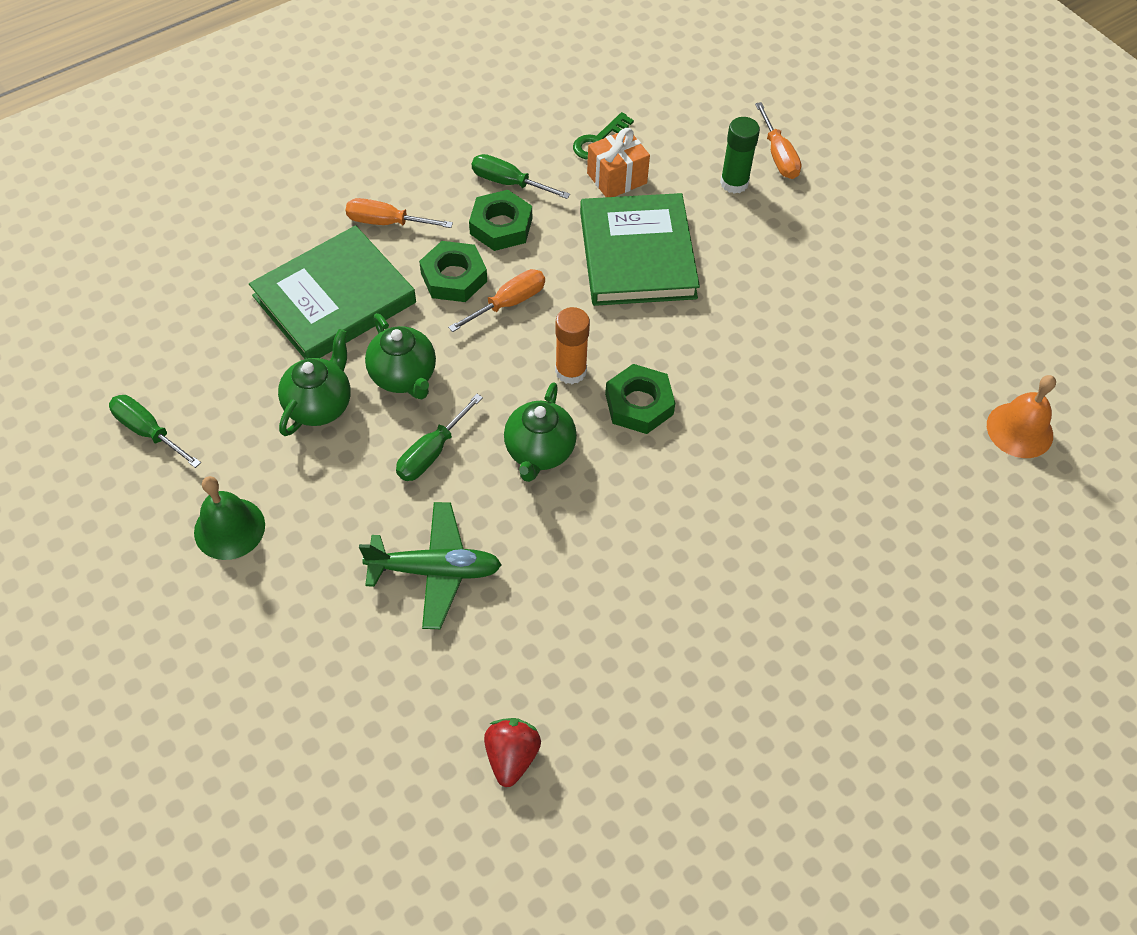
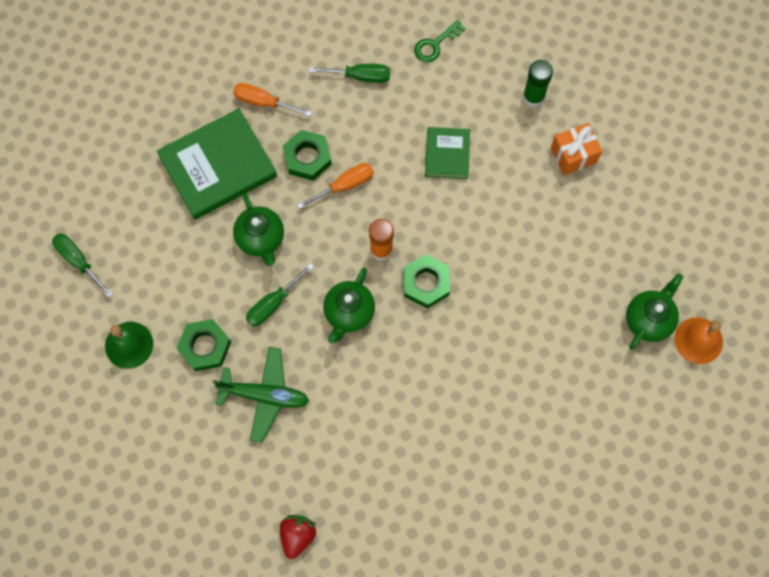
camera: 10 degrees right, 15 degrees up
green teapot [278,329,351,436] -> green teapot moved to [626,273,683,350]
green nut [469,190,532,251] -> green nut moved to [176,319,231,371]
green screwdriver [472,154,570,199] -> green screwdriver turned 150 degrees clockwise [309,64,390,83]
green book [580,193,700,306] -> green book [425,127,470,179], size x0.54
orange gift [587,128,650,197] -> orange gift moved to [551,123,602,175]
orange screwdriver [755,102,801,179] -> none

